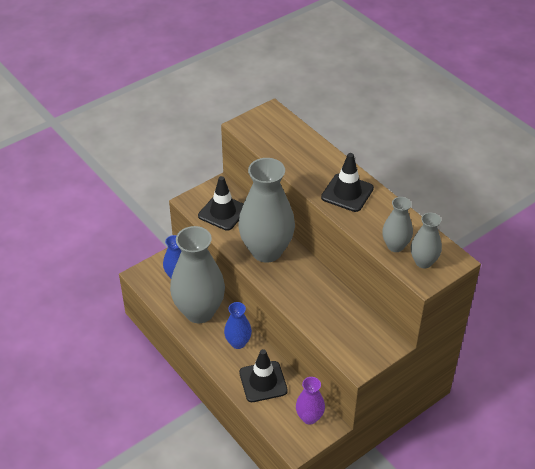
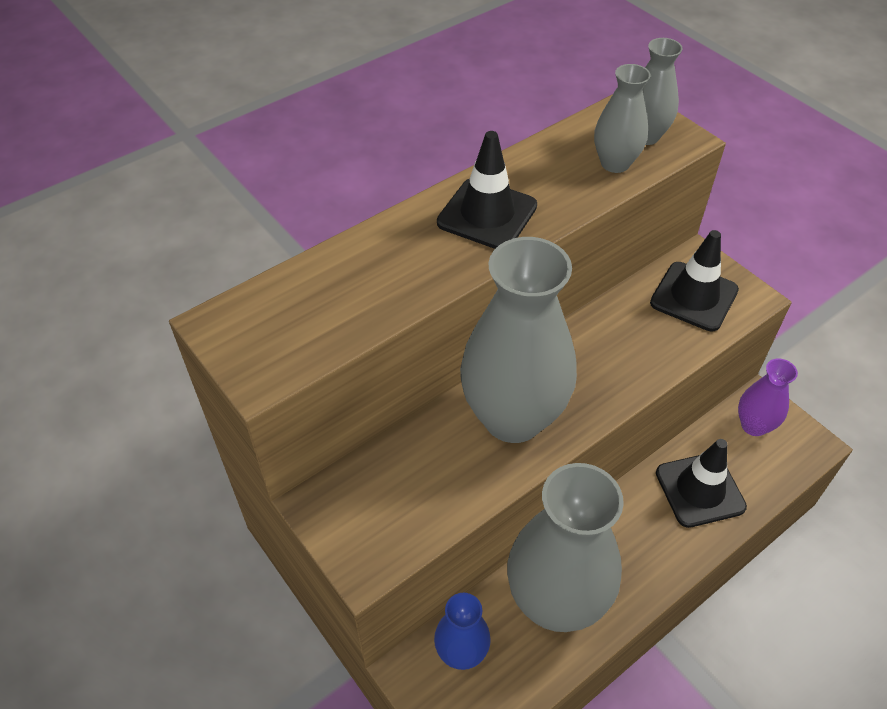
camera: 90 degrees left, 5 degrees up
black traffic cone [198,176,243,231] -> black traffic cone moved to [650,230,739,331]
blue vase [224,302,252,349] -> none

